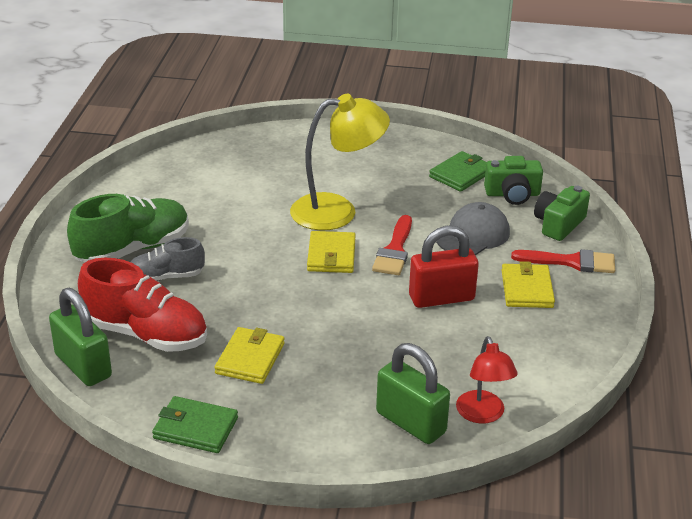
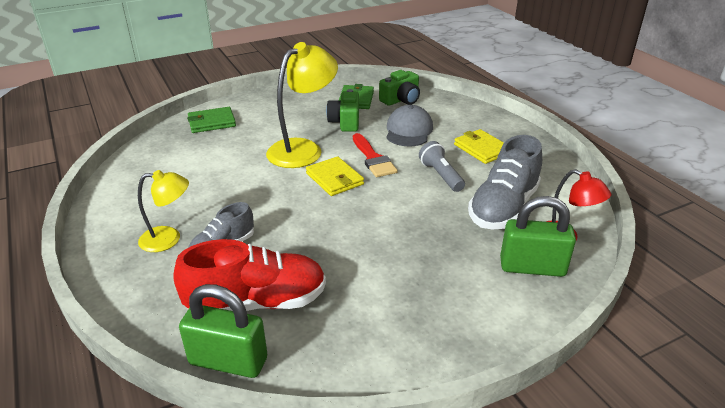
camera: 35 degrees left, 0 degrees up
green shoe [67,194,189,262] -> yellow lamp [138,170,189,252]
green wallet [152,396,238,453] -> green wallet moved to [187,107,236,133]
yellow wallet [215,327,285,384] -> none
red padlock [409,226,479,308] -> grey flashlight [419,141,465,192]
red brush [511,249,615,273] -> none
green camera [534,186,590,241] -> green camera moved to [326,89,359,132]
none -> grey shoe [468,135,542,229]

